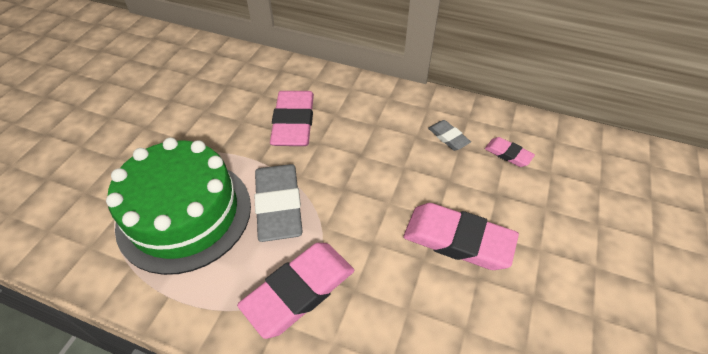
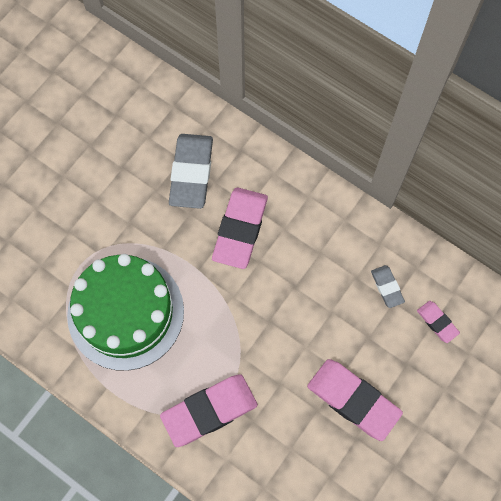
camera: 15 degrees right, 20 degrees up
grey eraser [255,164,303,242] -> grey eraser moved to [169,134,213,209]

